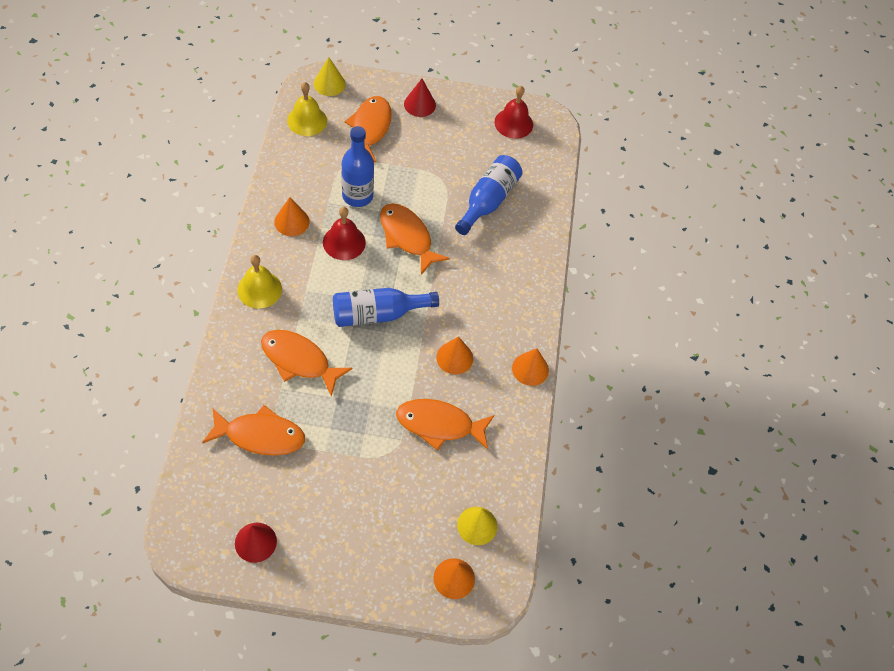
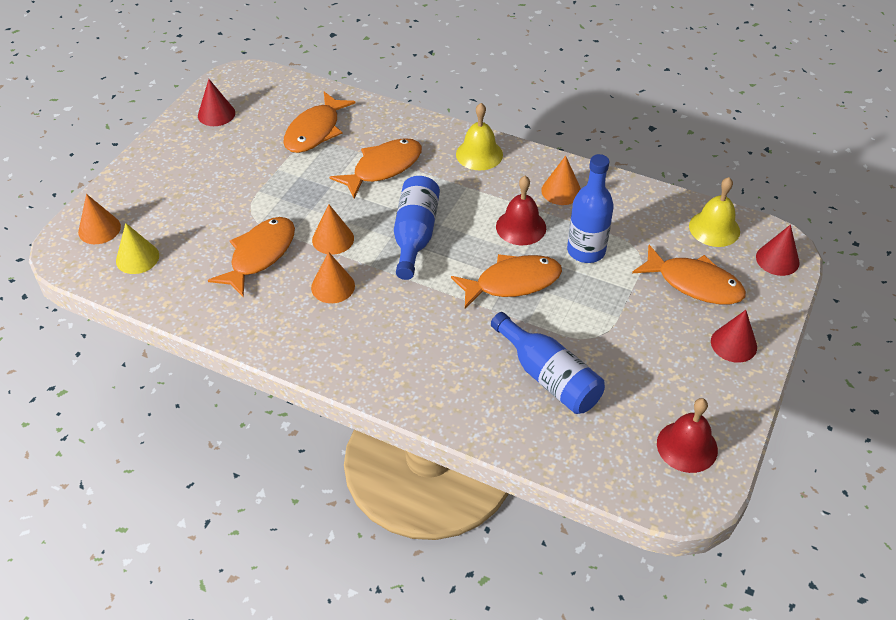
camera: 115 degrees right, 10 degrees down
yellow cone [313,57,346,96] -> red cone [756,225,800,276]
orange cone [512,348,549,386] -> orange cone moved to [312,204,354,255]

